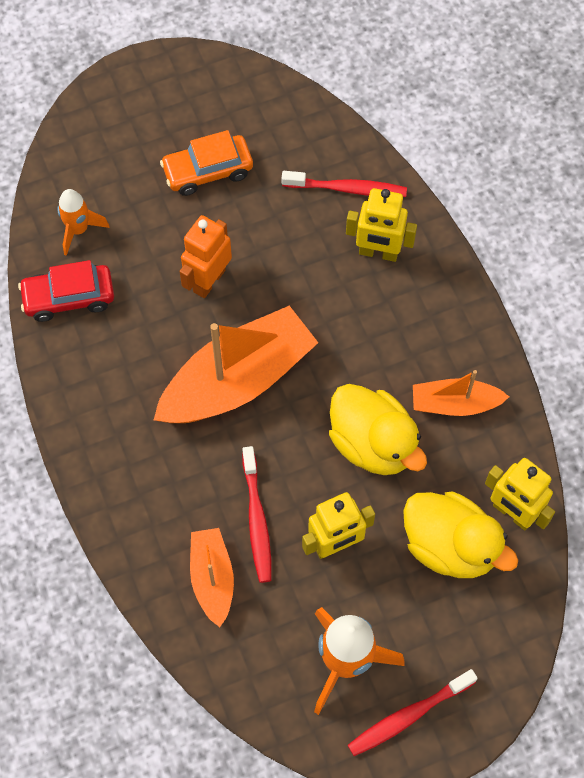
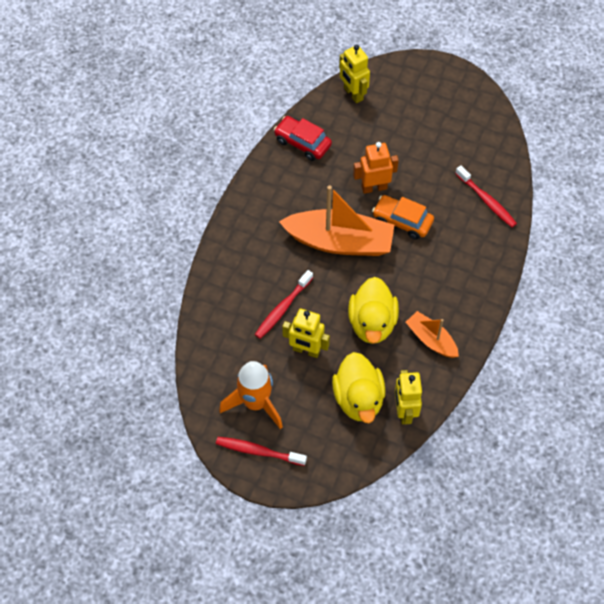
camera: 45 degrees right, 5 degrees down
orange rocket [57,189,110,256] -> none
orange car [160,130,253,196] -> orange car moved to [372,195,434,240]
orange boat [190,528,234,627] -> none
yellow robot [346,188,417,262] -> yellow robot moved to [339,45,370,103]

